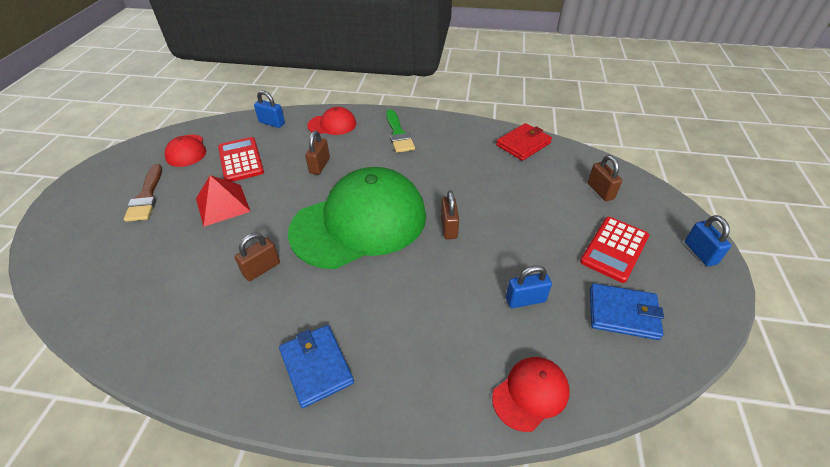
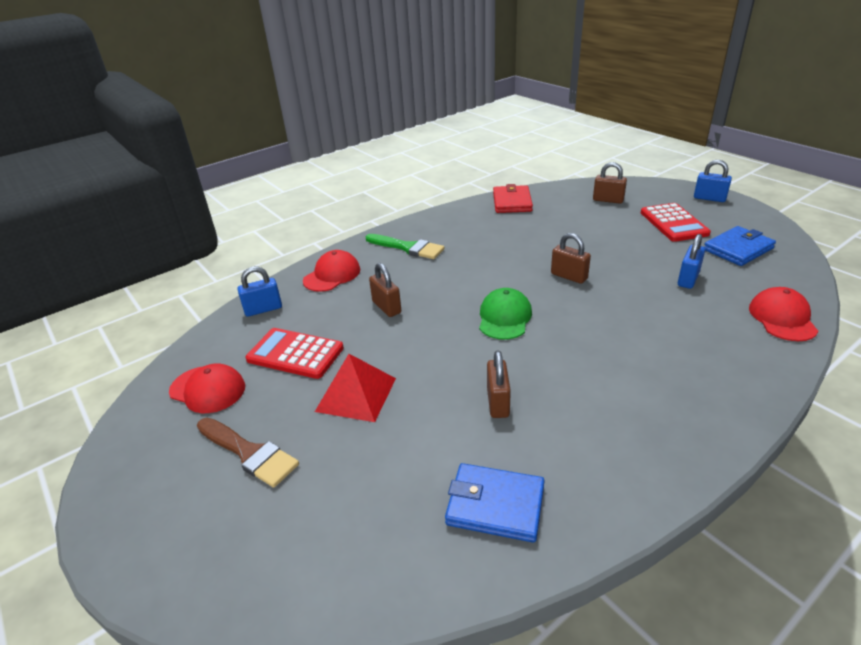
camera: 45 degrees left, 10 degrees down
blue wallet [279,325,354,408] -> blue wallet moved to [445,463,545,543]
green cap [288,167,426,269] -> green cap [479,288,532,340], size x0.44

